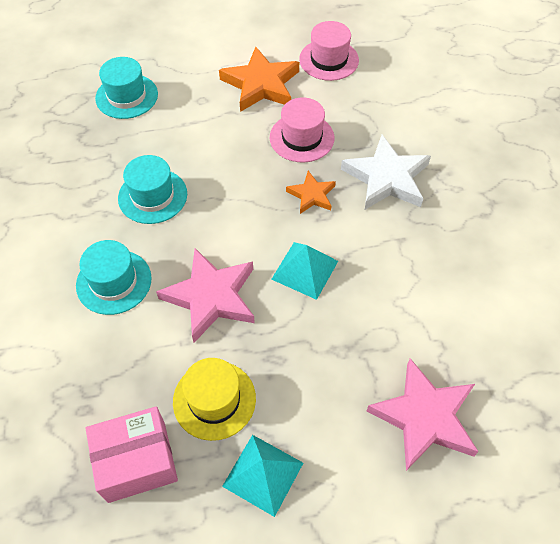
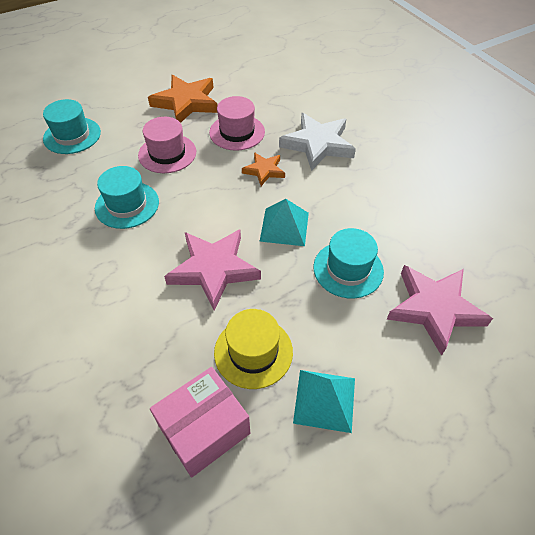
camera: 20 degrees left, 5 degrees down
turquoise hat [76,240,152,315] -> turquoise hat moved to [313,228,384,299]
pink hat [299,21,359,81] -> pink hat moved to [138,117,196,173]

